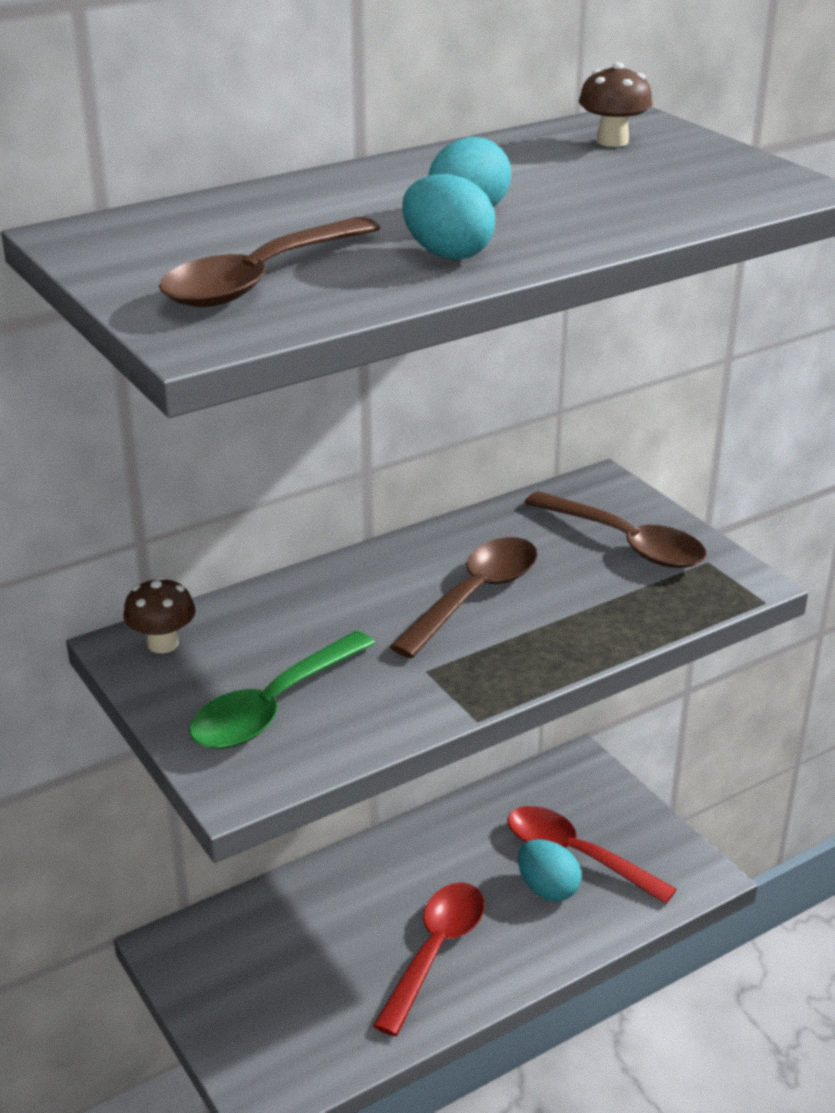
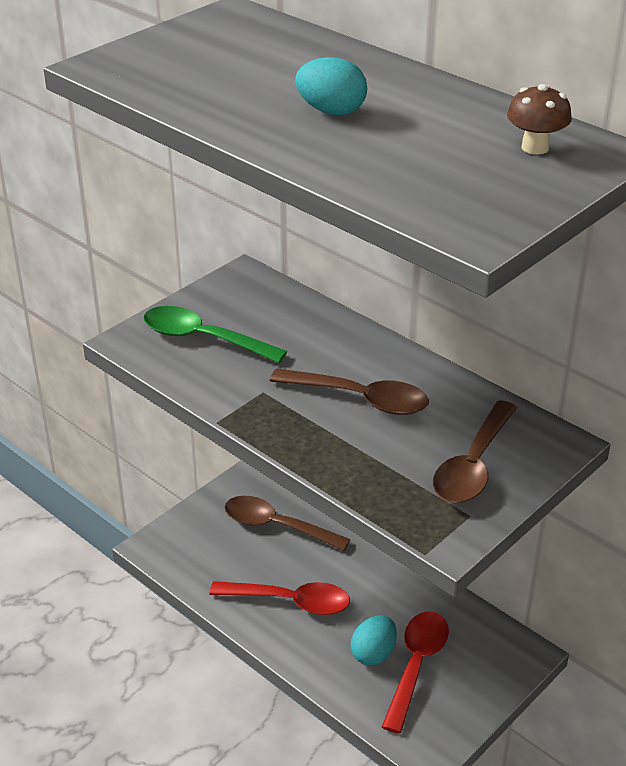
camera: 75 degrees right, 5 degrees up
brown mushroom [123,576,195,653] -> none
brown spoon [159,217,381,307] -> brown spoon moved to [225,496,350,551]
turquoise egg [402,174,495,260] -> none

